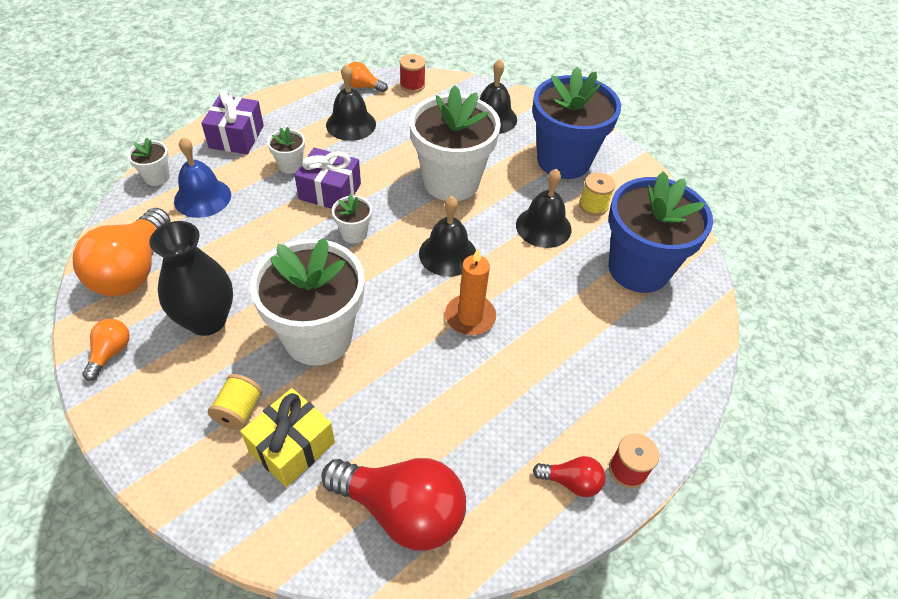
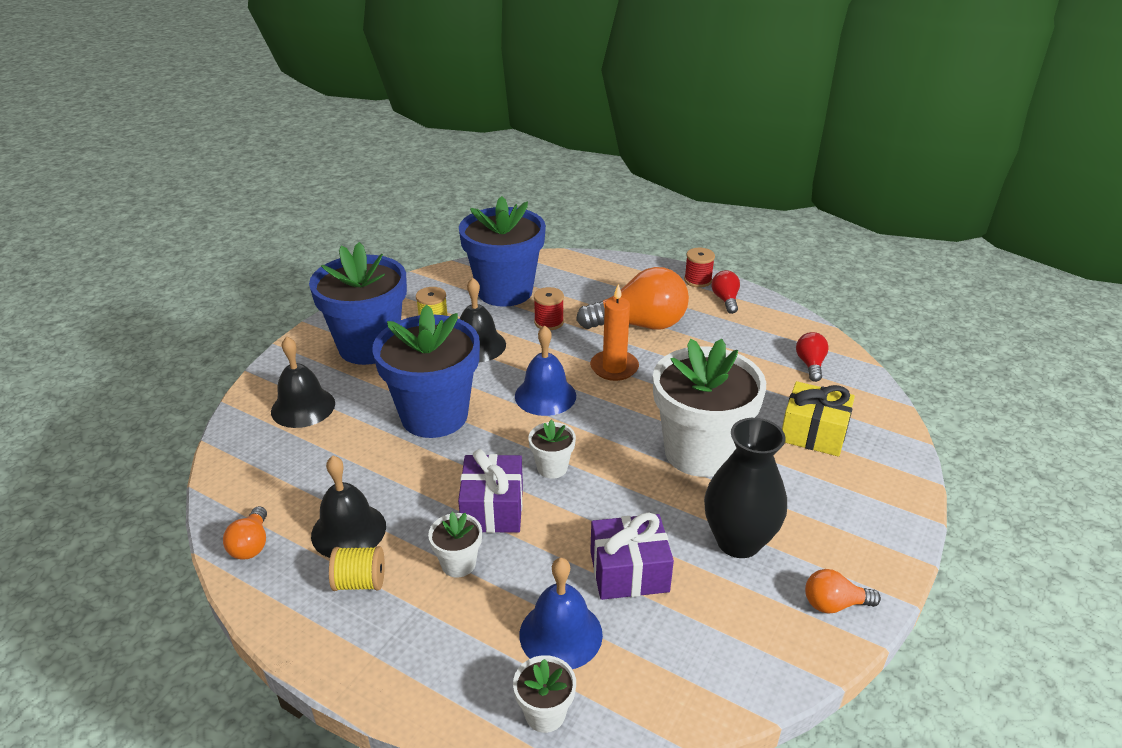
camera: 105 degrees left, 15 degrees down
orange light bulb [73,208,171,296] -> orange light bulb moved to [576,267,689,330]
purple gift [201,91,264,154] -> purple gift moved to [590,512,674,600]
yellow spool [208,374,263,430] -> yellow spool moved to [329,546,385,591]
red light bulb [322,458,466,551] -> red light bulb [796,332,829,382], size x0.48
red spool [400,54,426,93] -> red spool moved to [534,287,564,330]
white flower pot [409,85,501,201] -> blue flower pot [372,305,480,438]
black bell [419,196,476,277] -> blue bell [515,325,576,416]

